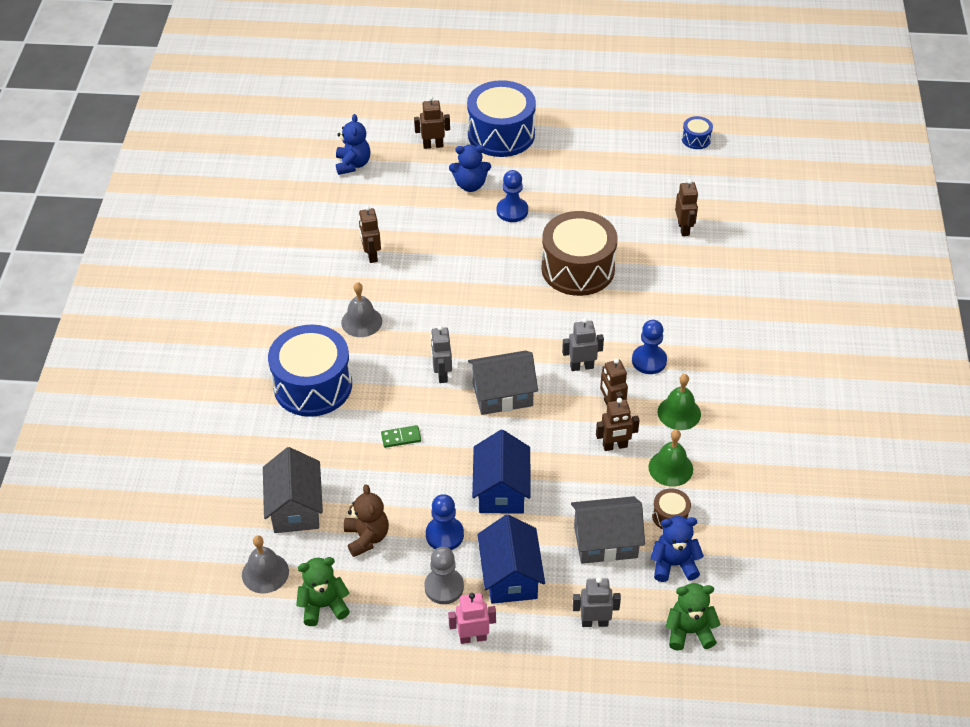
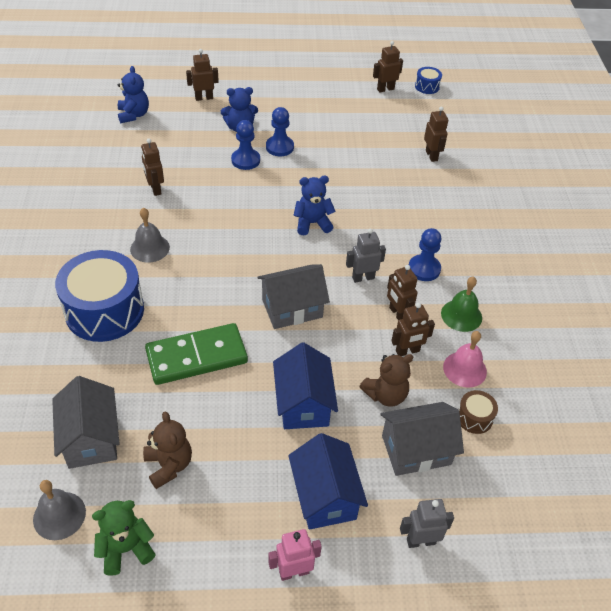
camera: 10 degrees left, 0 degrees up
green domino [381,425,421,448] -> green domino [145,323,248,385], size x2.48
grey pawn [424,547,464,604] -> none
blue pawn [426,494,464,550] -> blue pawn moved to [231,120,260,170]
grey robot [431,325,452,383] -> none
blue drum [467,80,536,157] -> none
brown drum [541,211,617,296] -> none
green bell [649,430,693,487] -> pink bell [443,331,487,388]
blue teddy bear [651,516,704,582] -> blue teddy bear moved to [293,176,336,236]
green teddy bear [665,583,721,651] -> none
none -> brown teddy bear [359,354,413,407]
none -> brown robot [373,41,403,92]

